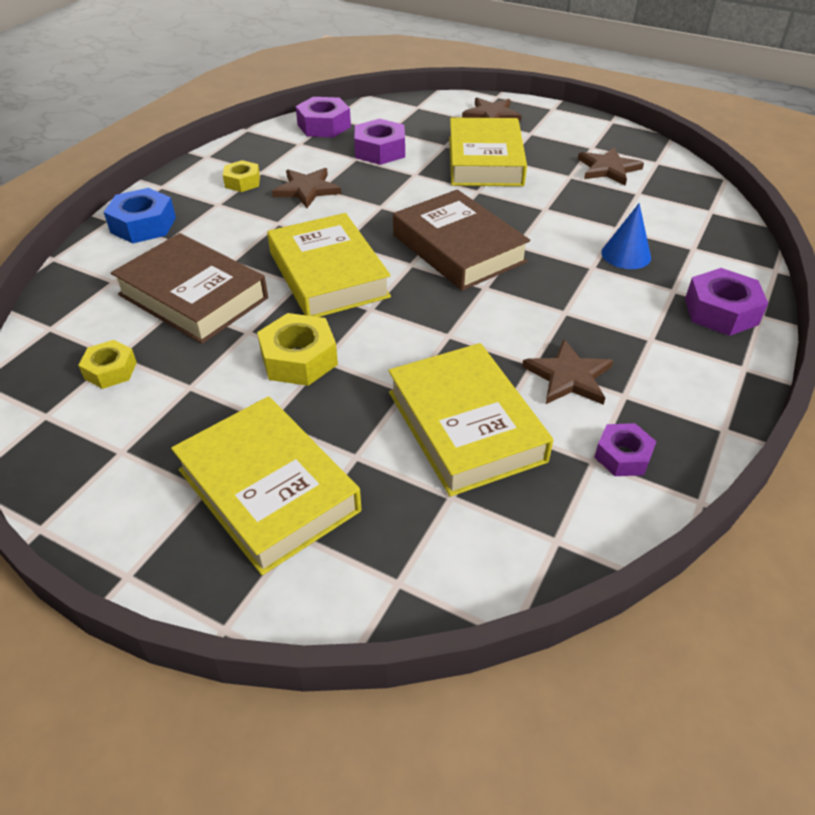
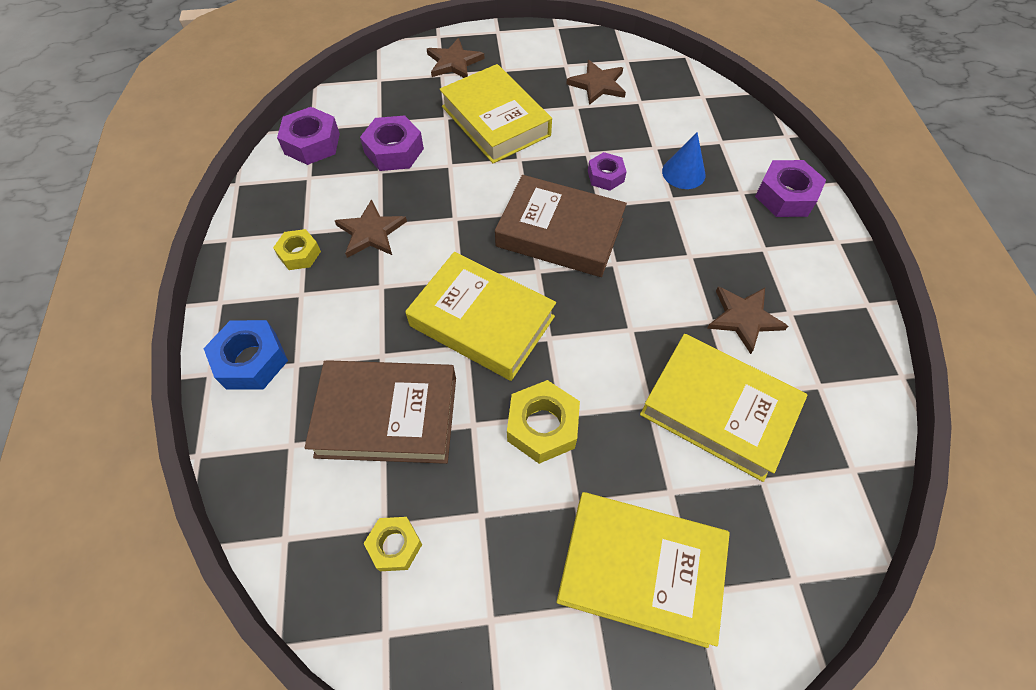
camera: 35 degrees left, 15 degrees up
purple nut [595,423,657,476] -> purple nut moved to [588,152,627,191]

